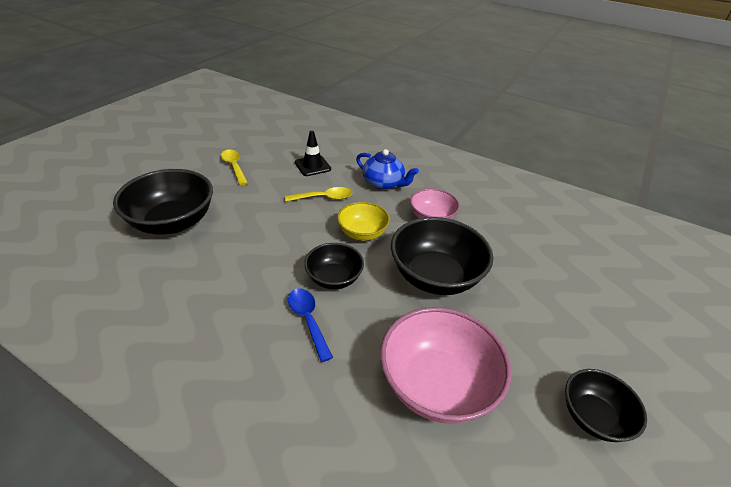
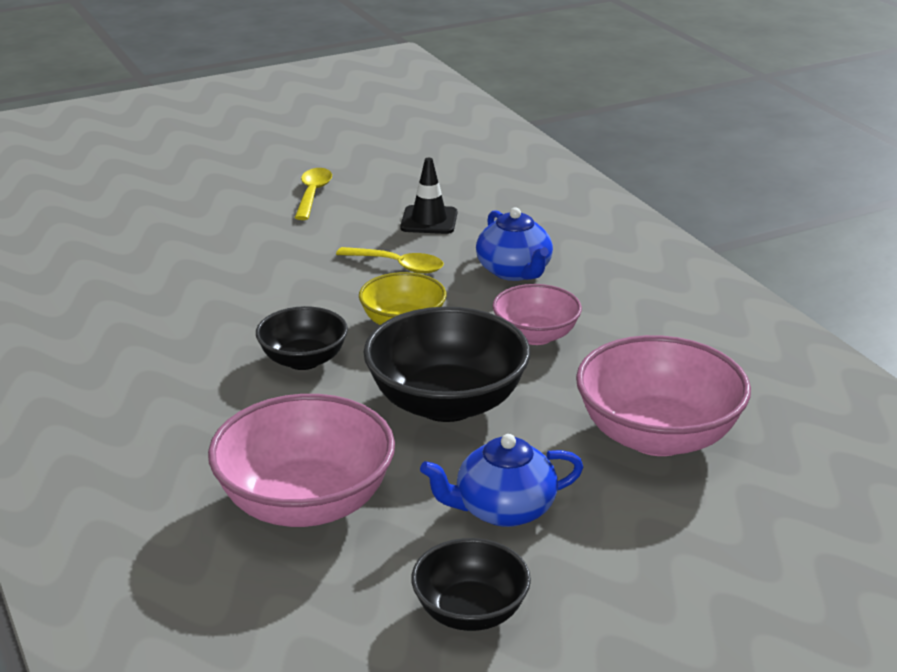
camera: 35 degrees right, 10 degrees down
black bowl [113,169,213,234] -> none
blue spoon [288,288,333,362] -> none
none -> blue teapot [420,434,583,527]
none -> pink bowl [576,335,751,456]

